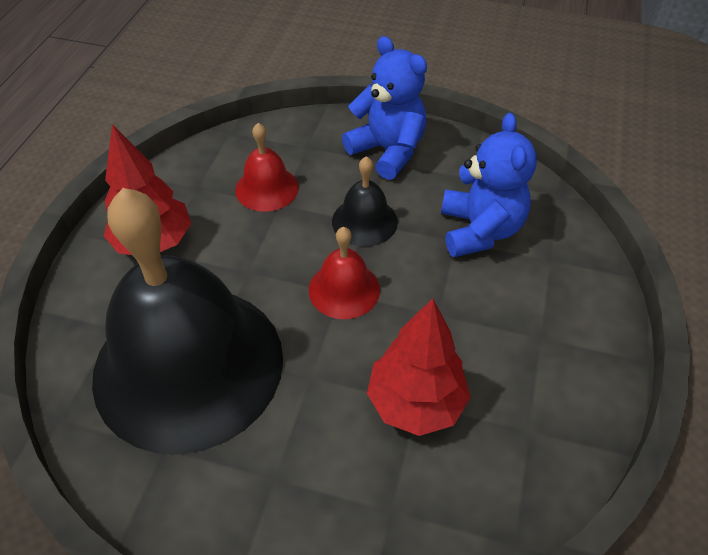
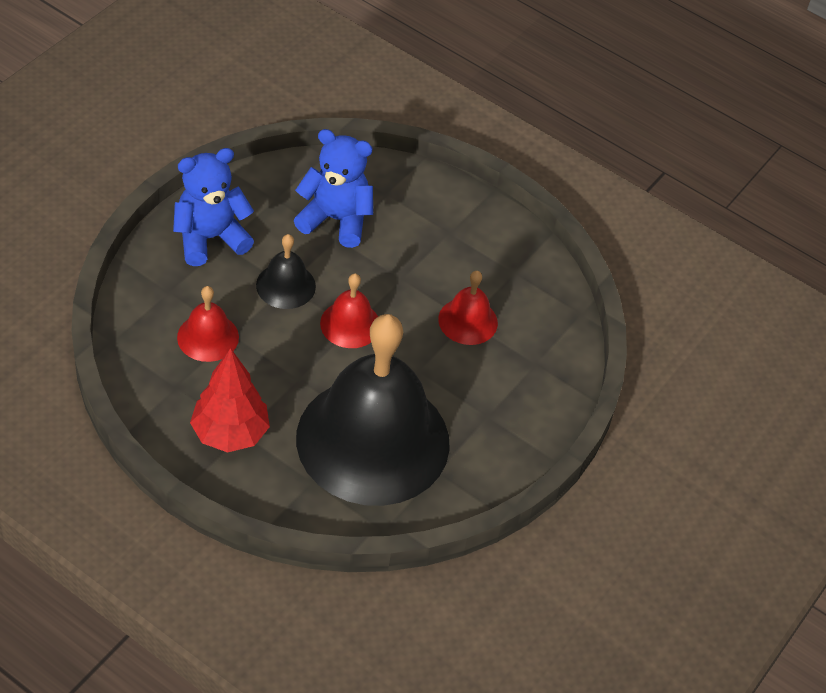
camera: 75 degrees left, 0 degrees up
red tree [367,298,471,436] -> red bell [438,271,498,345]

